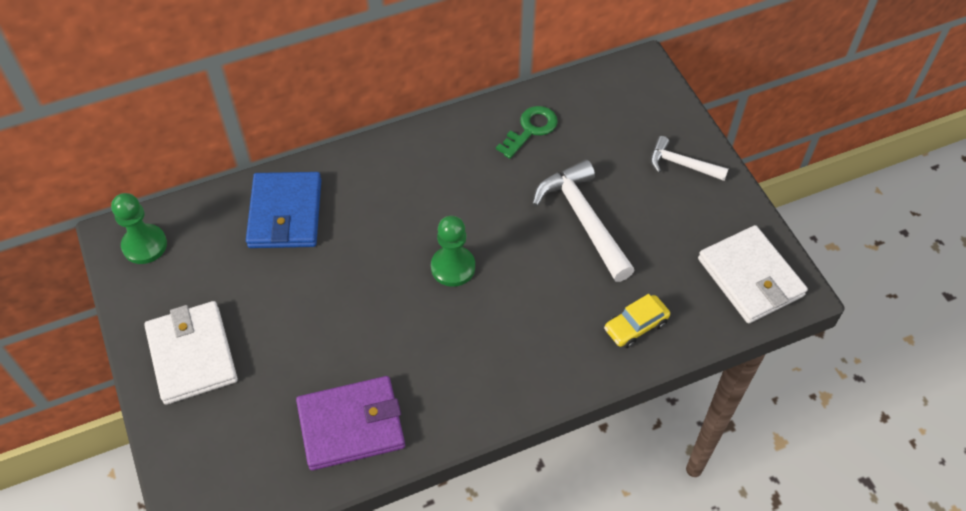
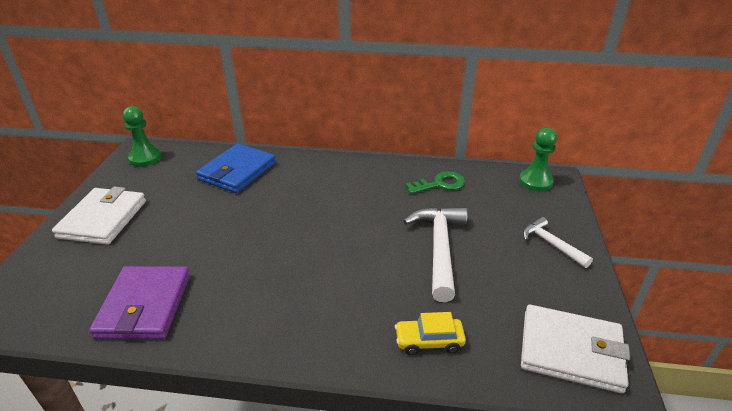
camera: 30 degrees right, 20 degrees down
purple wallet [296,376,405,471] -> purple wallet turned 75 degrees clockwise [89,266,190,340]
green pawn [431,216,475,287] -> green pawn moved to [519,128,557,191]
white wallet [698,225,808,323] -> white wallet turned 75 degrees counterclockwise [521,305,630,393]

